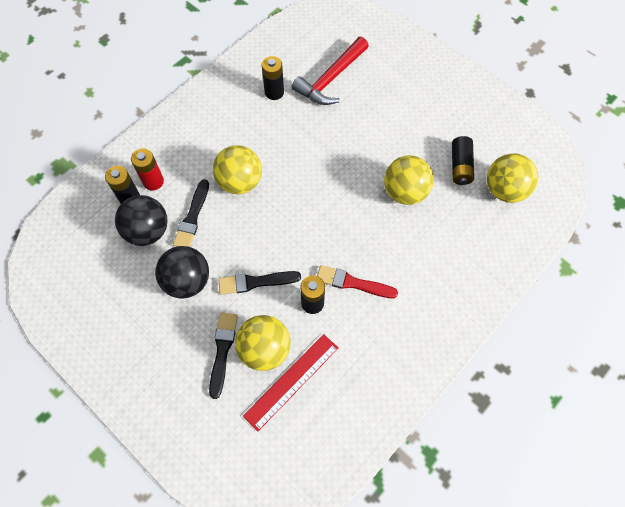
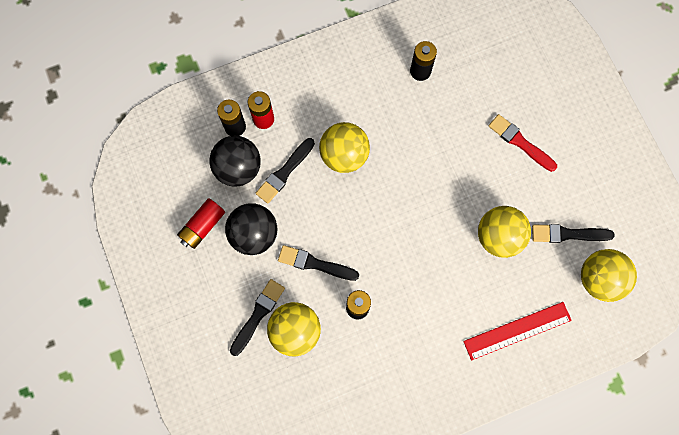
camera: 25 degrees right, 10 degrees up
red ruler [243,334,338,432] -> red ruler moved to [463,302,572,360]
red hammer [292,37,369,105] -> none
red brush [317,265,398,298] -> red brush moved to [489,114,557,172]
black battery [452,136,474,185] -> black brush [532,224,615,243]
none -> red battery [177,198,225,249]

